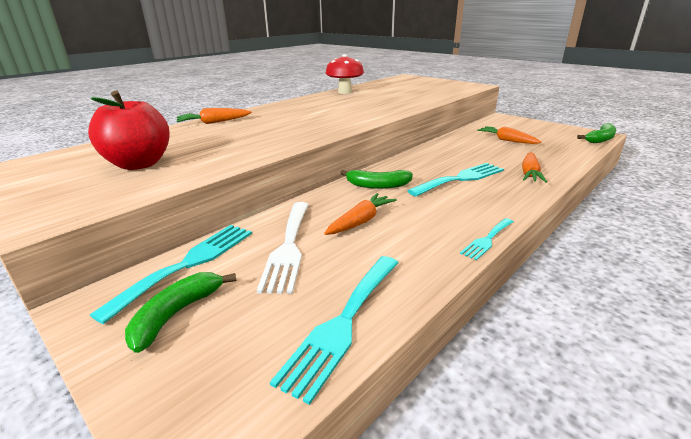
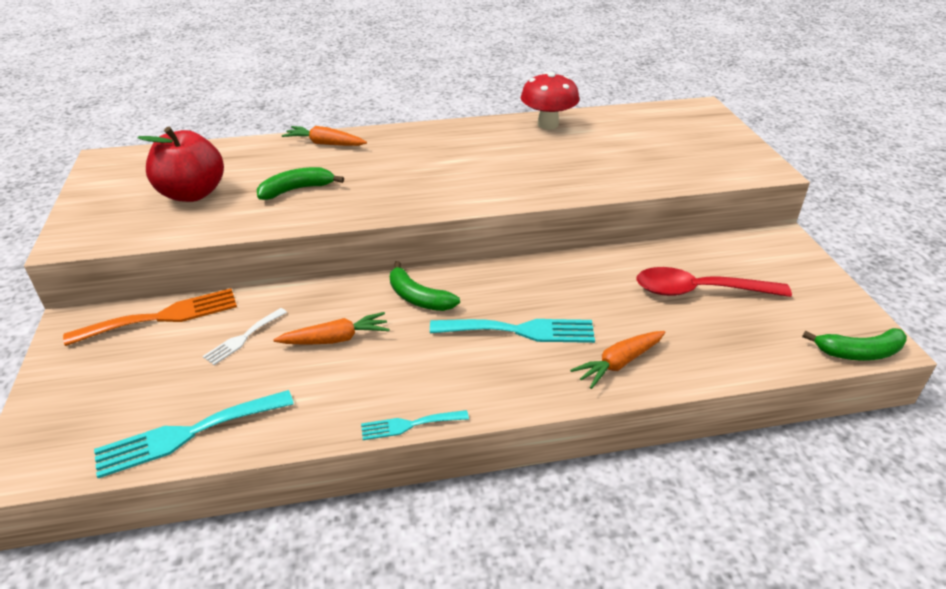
camera: 35 degrees right, 10 degrees up
turquoise fork [90,225,252,324] -> orange fork [63,288,237,346]
green banana [125,272,236,353] -> green banana moved to [256,167,344,200]
white fork [257,202,309,294] -> white fork [203,308,287,365], size x0.57
orange carrot [477,126,541,144] -> red spoon [636,267,792,297]

